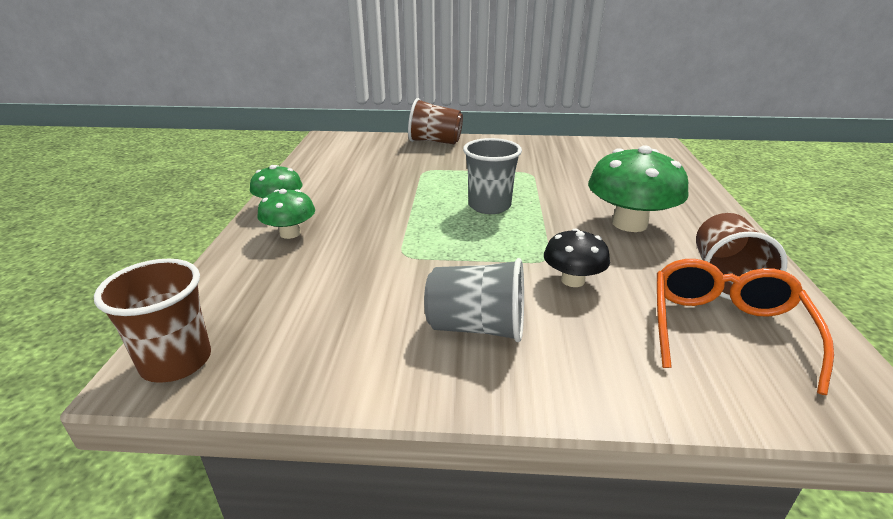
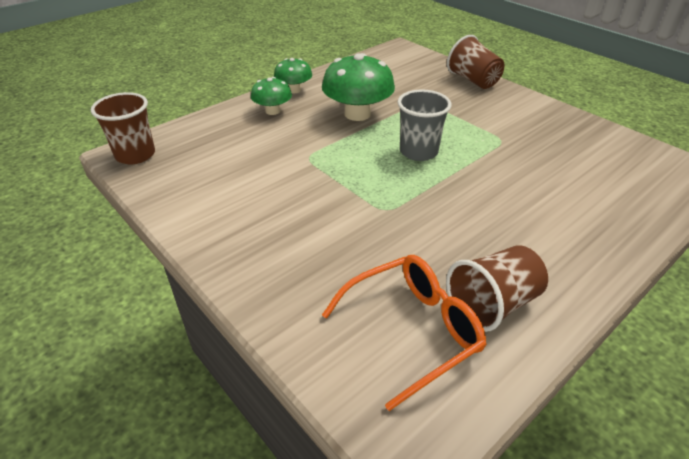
camera: 45 degrees right, 10 degrees up
grey cup [424,258,524,342] -> none
black mushroom [544,228,610,287] -> none
green mushroom [588,145,689,232] -> green mushroom moved to [322,53,395,121]

